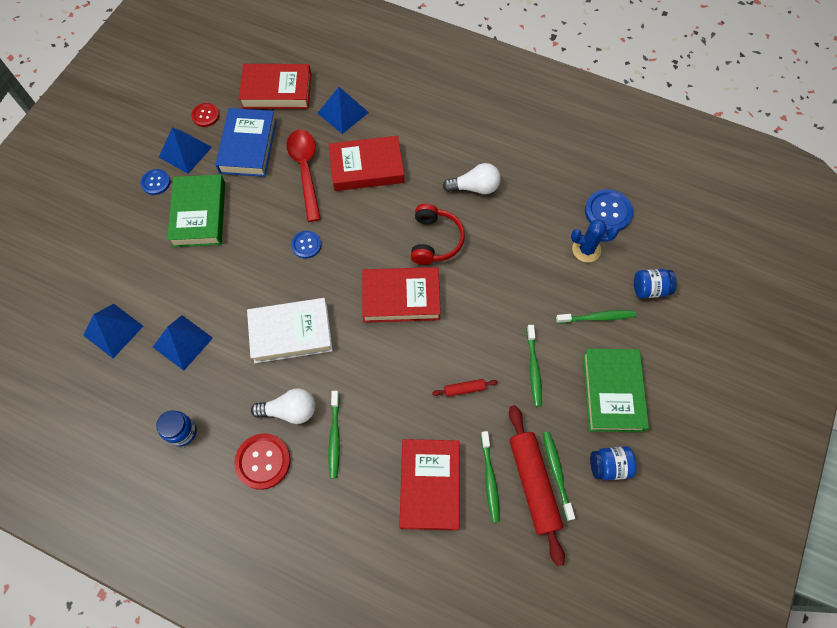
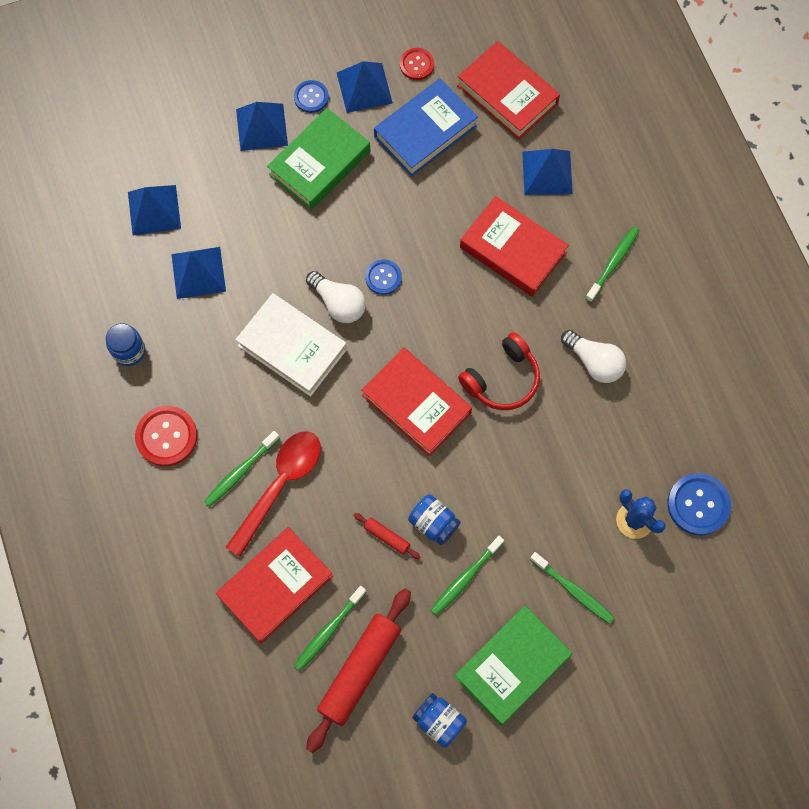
camera: 45 degrees right, 5 degrees up
white light bulb [251,388,315,424] -> white light bulb moved to [306,271,366,323]
red spoon [286,130,321,222] -> red spoon moved to [226,431,321,557]
green toothbrush [543,432,575,521] -> green toothbrush moved to [585,226,640,302]
blue jar [634,269,677,298] -> blue jar moved to [408,494,461,545]
none -> blue pyramid [236,102,288,151]

